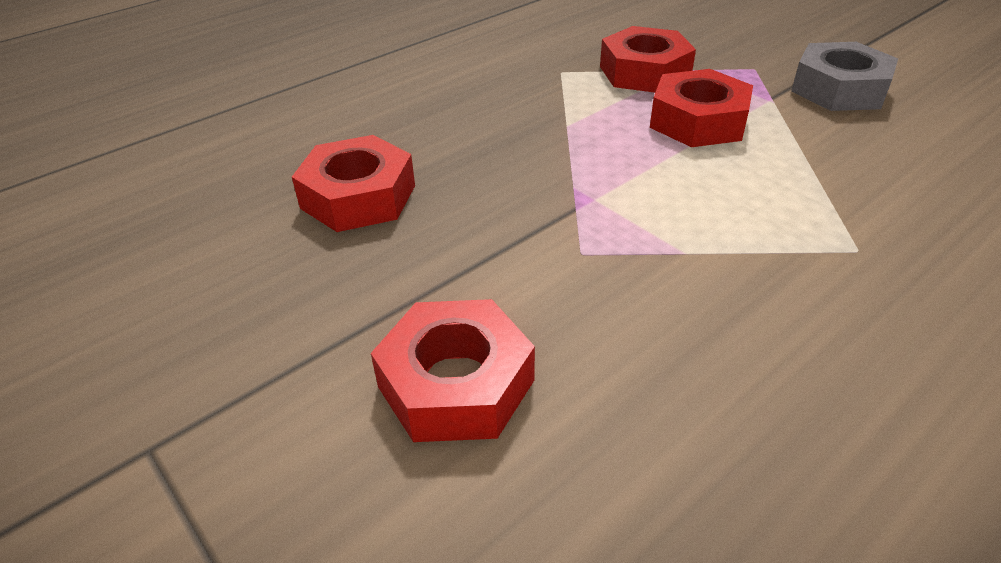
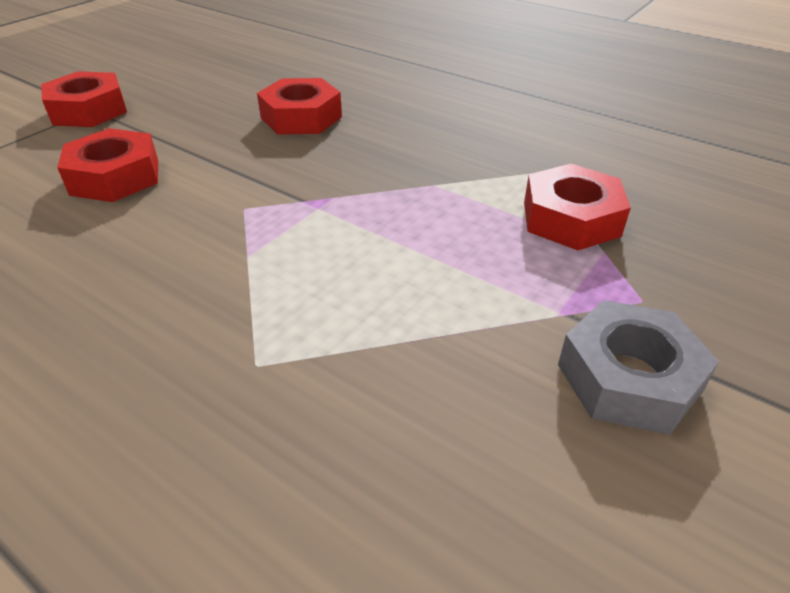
camera: 75 degrees right, 0 degrees up
red nut [650,69,753,147] -> red nut moved to [41,71,127,127]

